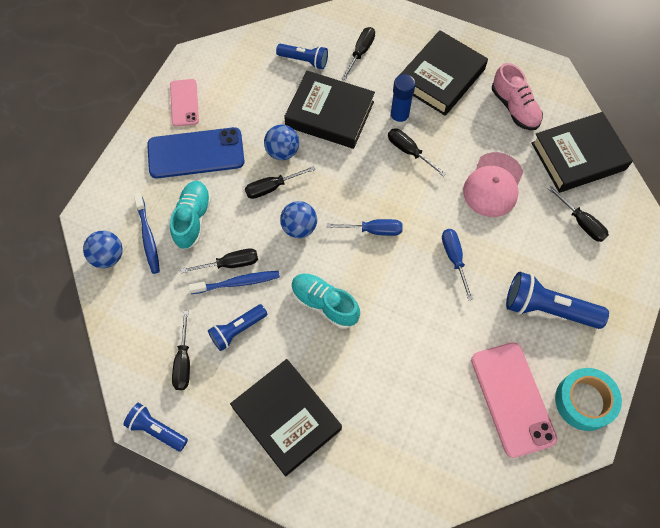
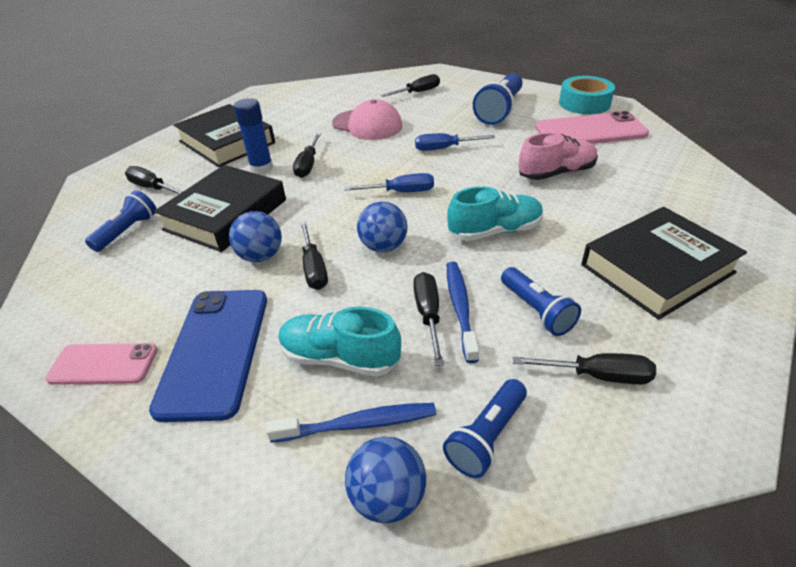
camera: 80 degrees left, 25 degrees down
blue flashlight [123,403,188,452] -> blue flashlight moved to [443,379,527,478]
turquoise shoe [292,274,360,329] -> turquoise shoe turned 150 degrees counterclockwise [447,186,543,241]
blue screwdriver [327,219,403,236] -> blue screwdriver turned 75 degrees clockwise [344,173,434,192]
black screwdriver [388,129,447,177] -> black screwdriver turned 45 degrees counterclockwise [293,133,321,178]
pink shoe [492,63,543,130] -> pink shoe moved to [519,133,598,180]
black book [531,112,633,193] -> none

